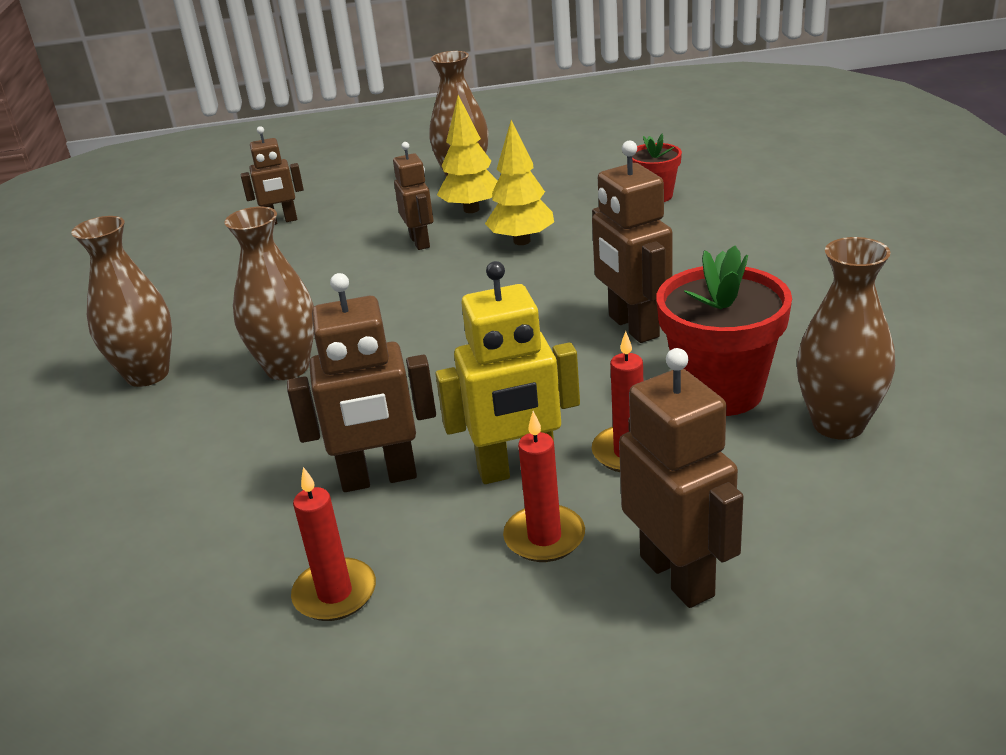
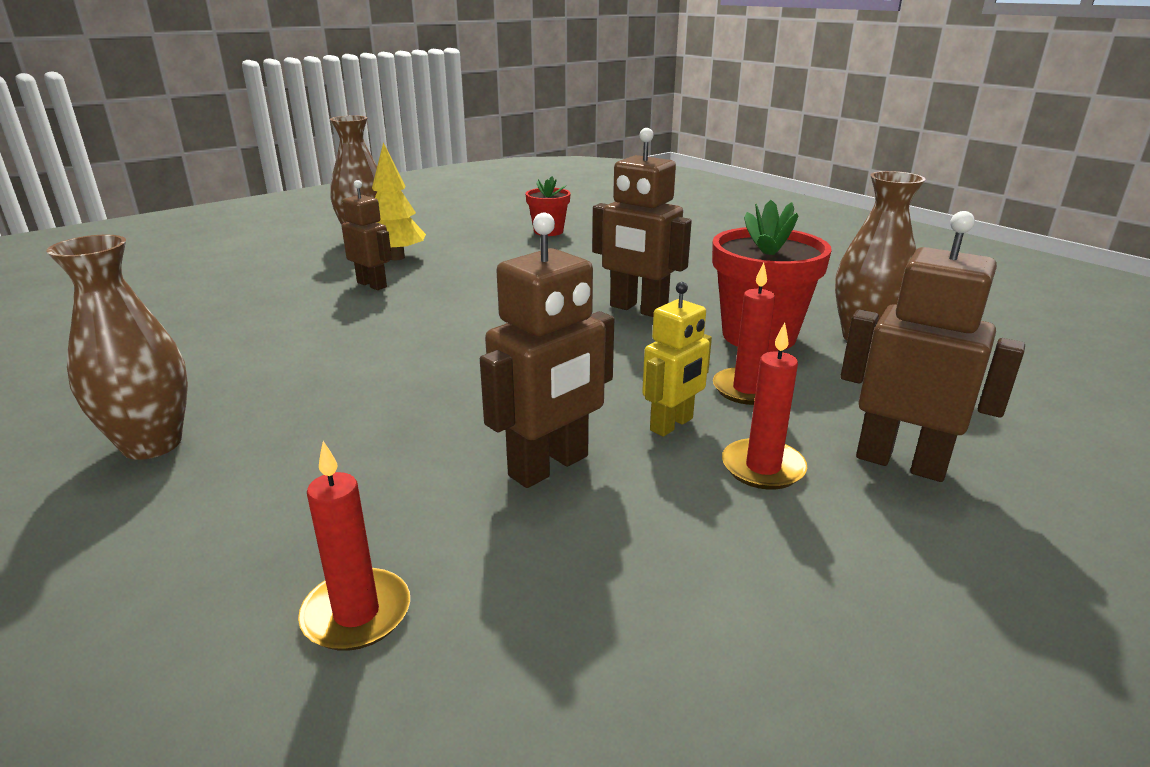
camera: 35 degrees left, 5 degrees down
brown vase [224,207,314,380] -> none
brown robot [241,126,304,225] -> none
red candle [291,467,376,621] -> red candle moved to [298,441,410,651]
yellow robot [435,261,580,484] -> yellow robot [642,282,712,437], size x0.64
yellow tree [485,120,554,245] -> none

